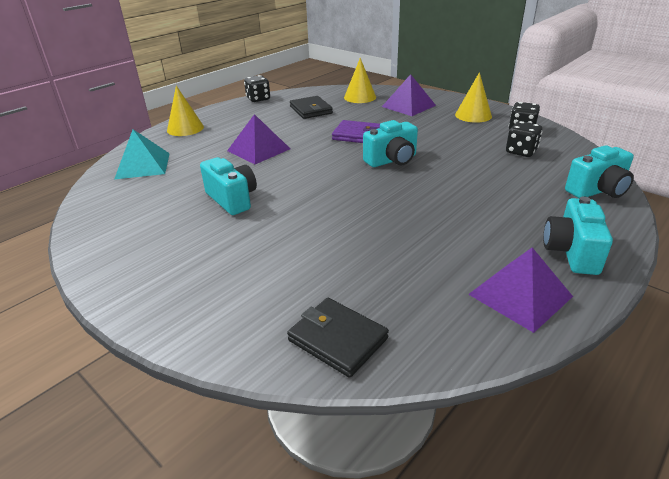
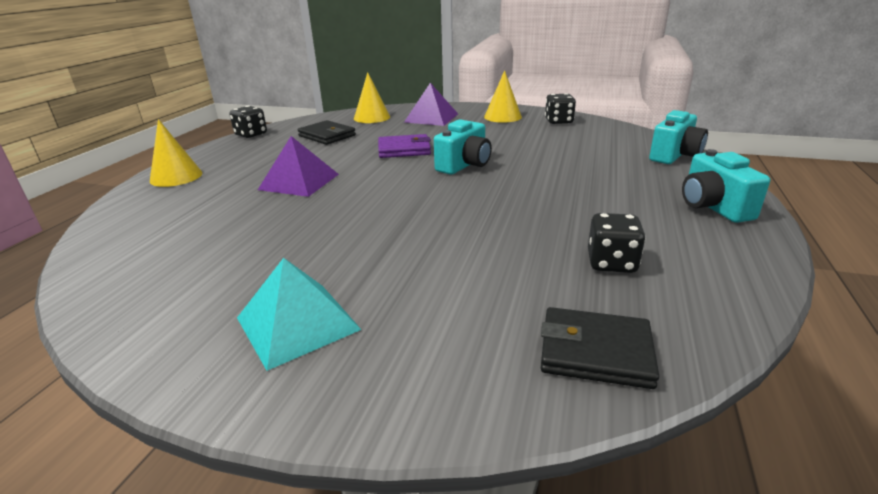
camera: 25 degrees left, 5 degrees down
turquoise pyramid [114,129,170,179] -> turquoise pyramid moved to [237,258,361,371]
turquoise camera [200,157,257,215] -> none
purple pyramid [468,247,573,333] -> none
black dice [506,121,542,157] -> black dice moved to [588,213,646,273]

